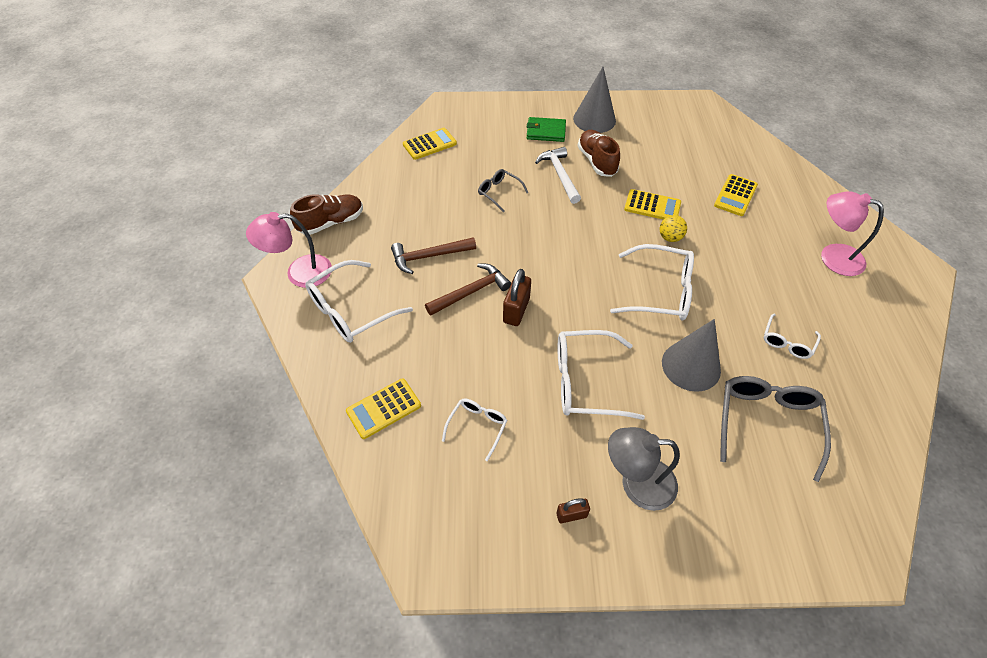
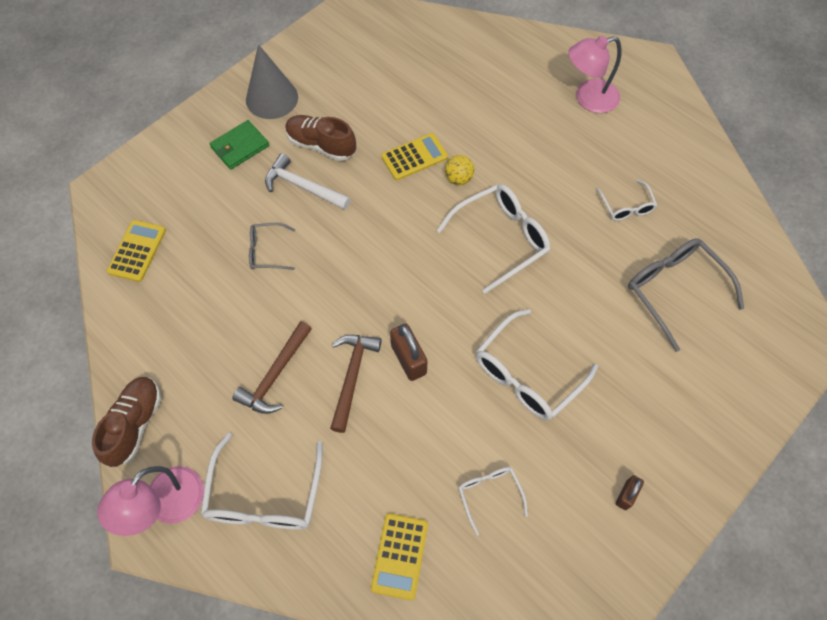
camera: 45 degrees left, 10 degrees up
grey lamp [608,427,680,511] -> none
grey cone [662,319,721,392] -> none
yellow calculator [714,174,758,216] -> none

